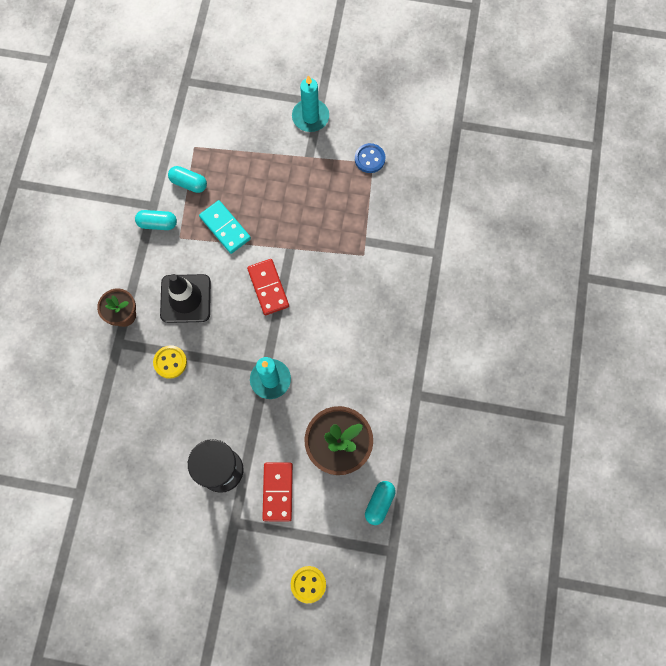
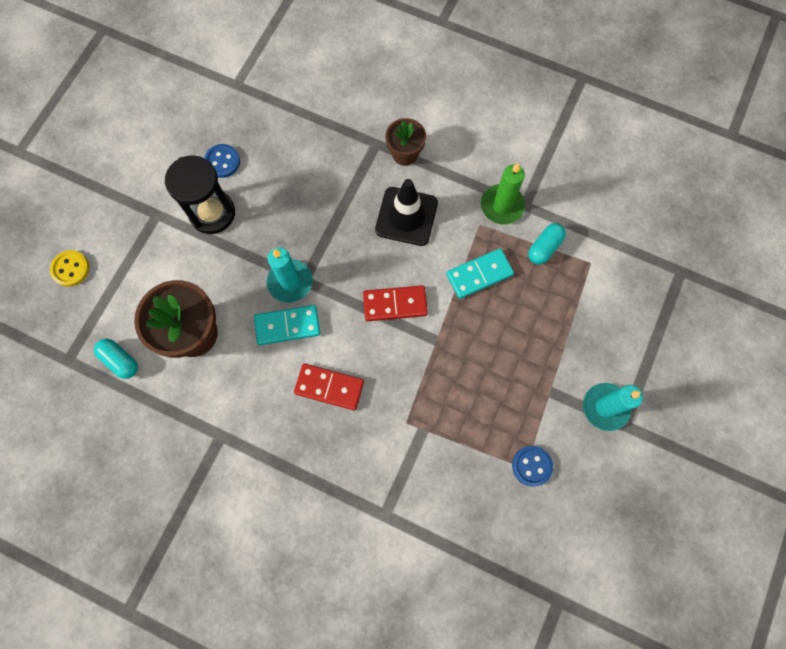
camera: 105 degrees right, 0 degrees up
turquoise capsule [135,210,177,230] -> green candle [481,163,525,224]
yellow button [153,345,187,379] -> none
red domino [262,462,293,521] -> red domino moved to [294,363,364,410]
none -> blue button [204,144,240,178]
none -> turquoise domino [254,305,320,345]

